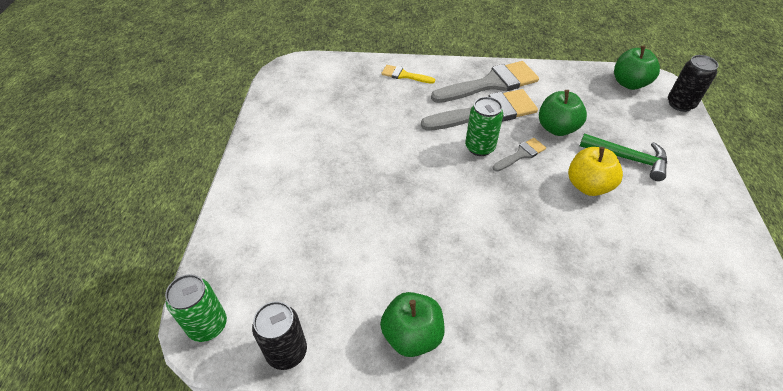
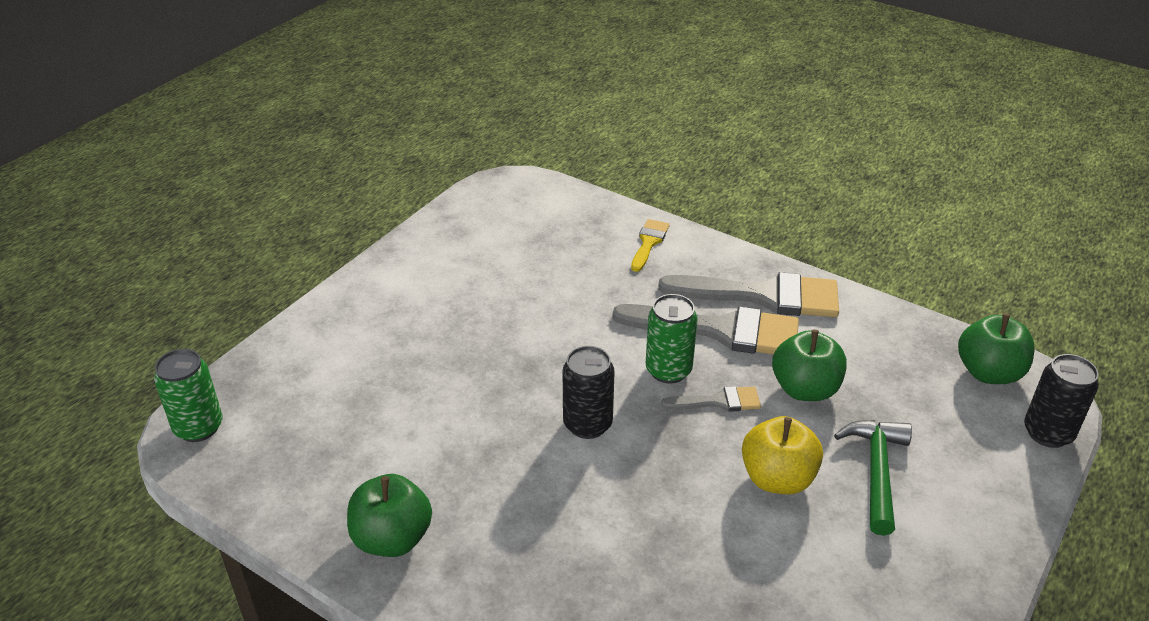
camera: 30 degrees right, 10 degrees down
black can [252,301,307,370] -> black can moved to [563,346,615,439]
yellow brush [381,65,435,84] -> yellow brush turned 60 degrees clockwise [631,219,670,272]
green hammer [580,133,667,181] -> green hammer turned 135 degrees counterclockwise [834,420,912,536]

